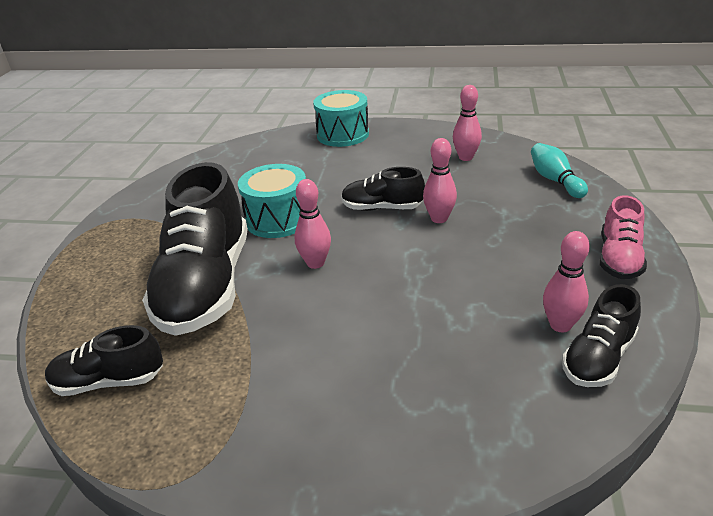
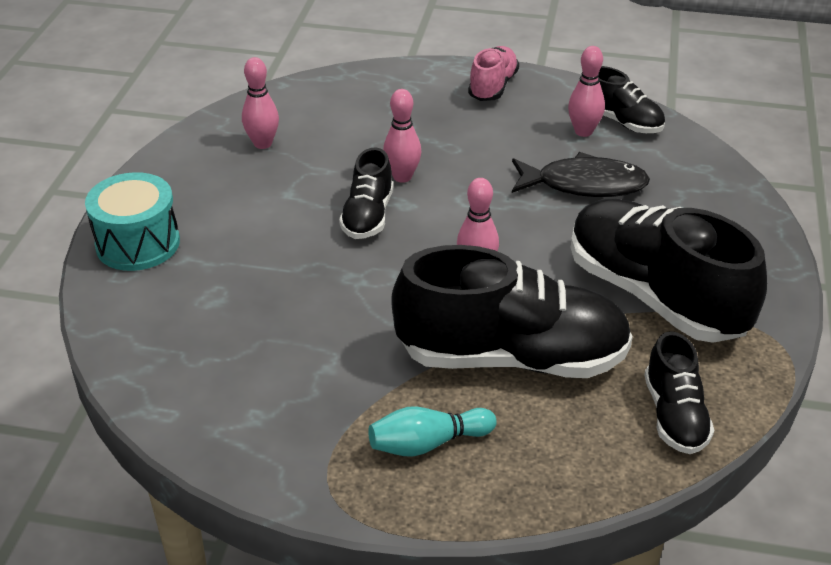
camera: 90 degrees left, 5 degrees up
turquoise drum [238,164,306,238] -> none
turquoise bowling pin [531,143,588,198] -> turquoise bowling pin moved to [368,406,497,457]
pink shoe [600,195,647,279] -> pink shoe turned 90 degrees counterclockwise [468,46,519,101]
none -> black fish [512,152,650,197]
none -> black shoe [571,199,767,343]

